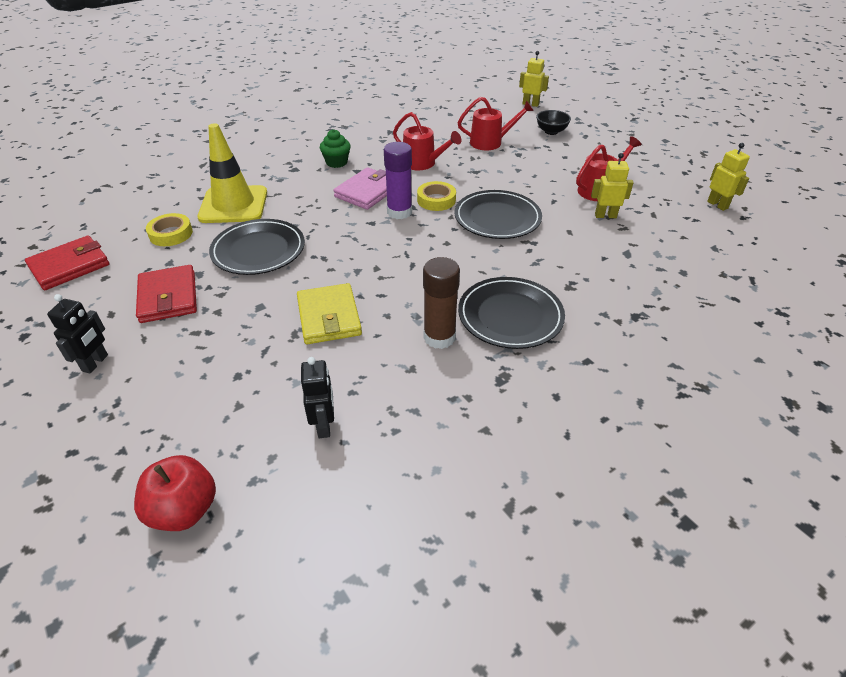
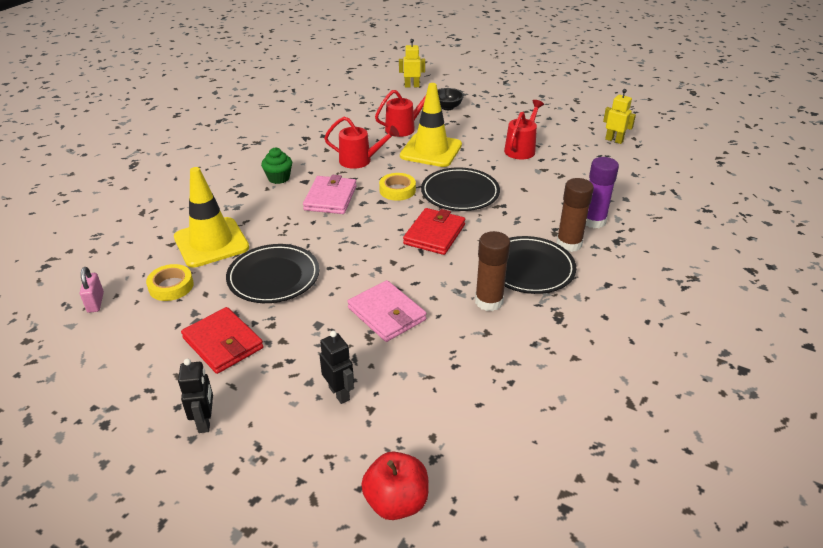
camera: 25 degrees left, 5 degrees down
red wallet [25,235,109,290] -> red wallet moved to [403,208,465,255]
yellow wallet [297,283,362,344] -> pink wallet [347,280,427,342]
black robot [301,357,334,438] -> black robot moved to [319,331,354,404]
purple glue stick [384,142,412,219] -> purple glue stick moved to [586,157,619,228]
yellow robot [591,153,633,218] -> none
none -> pink padlock [80,267,104,313]
none -> yellow traffic cone [400,83,462,167]
none -> brown glue stick [556,178,594,252]

